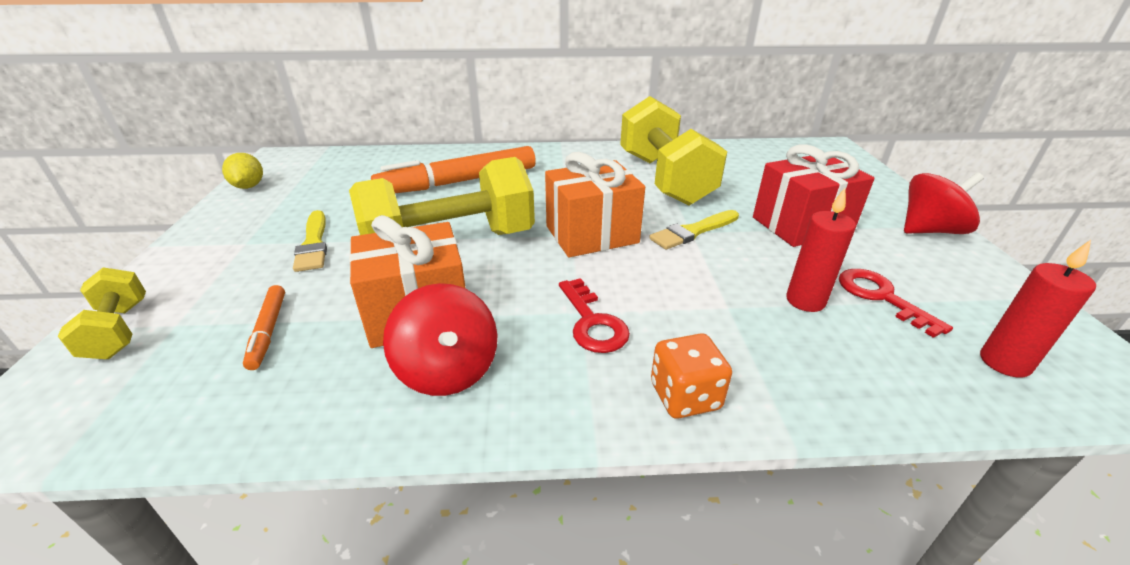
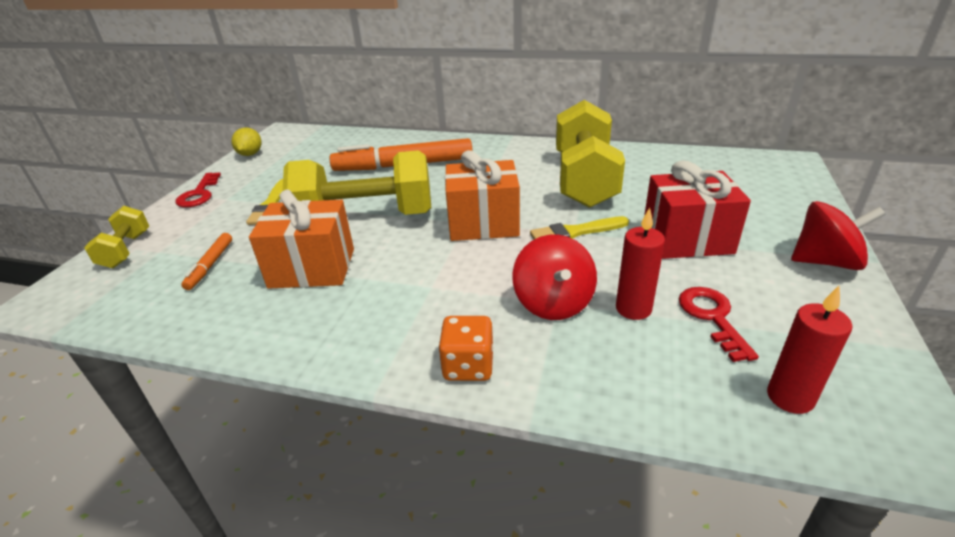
camera: 20 degrees right, 0 degrees up
red spinning top [383,283,497,396] -> red spinning top moved to [512,235,597,320]
red key [559,278,630,353] -> red key moved to [175,172,221,207]

